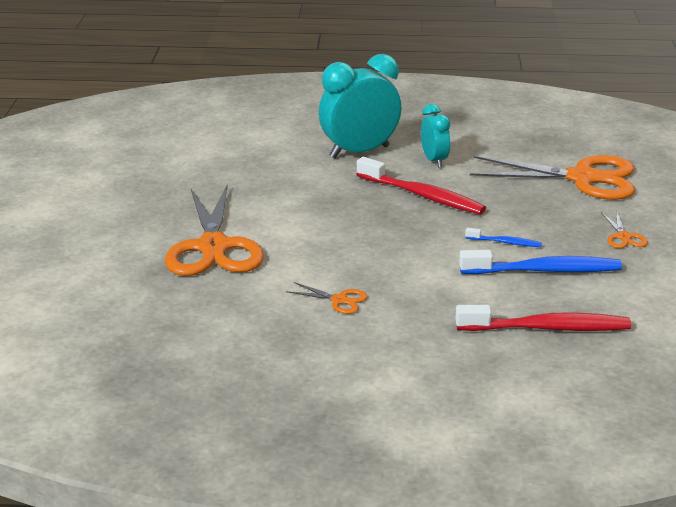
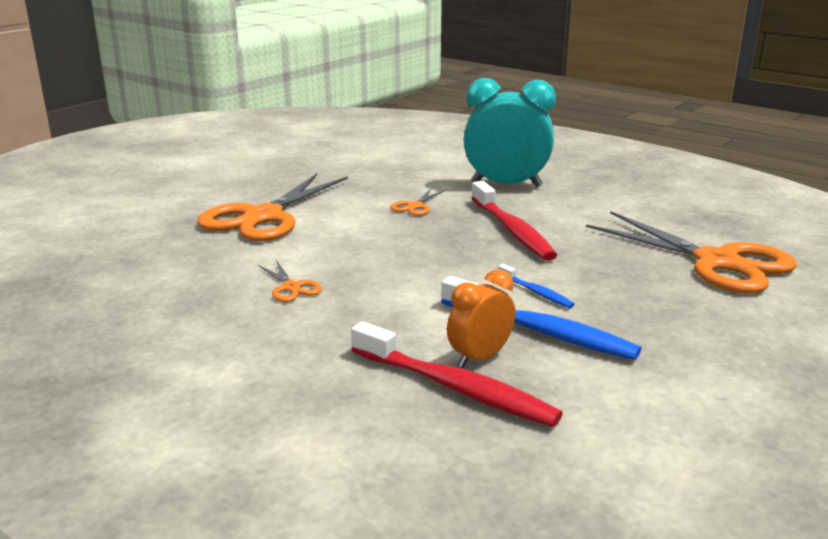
camera: 35 degrees right, 5 degrees down
turquoise clock [421,104,450,168] -> none
orange scissors [601,212,648,248] -> orange scissors moved to [390,188,446,216]
none -> orange clock [447,269,515,368]

